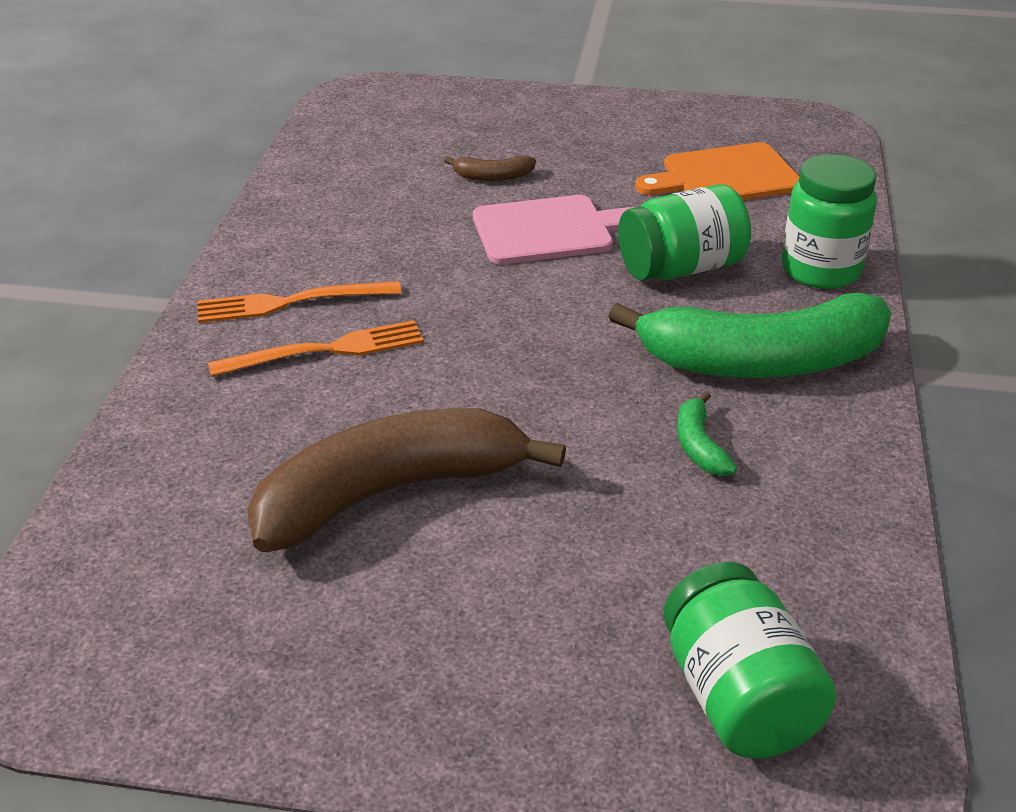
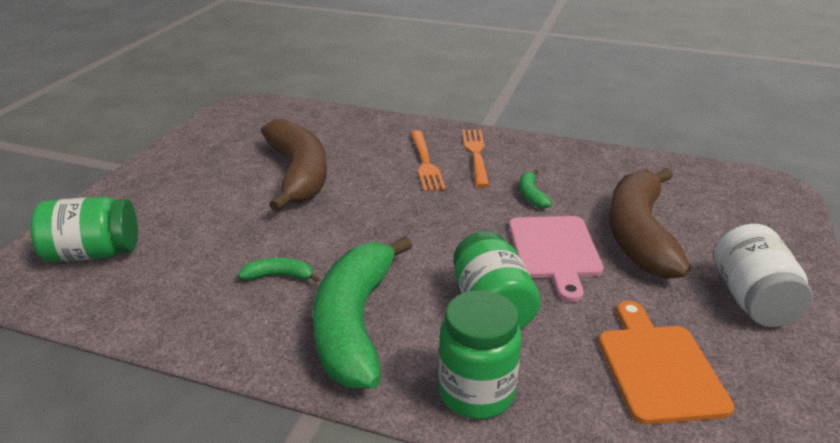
camera: 100 degrees right, 5 degrees down
brown banana [444,156,536,181] -> brown banana [609,168,691,279], size x2.50
none -> green banana [519,169,552,209]
none -> white jar [714,224,813,327]

